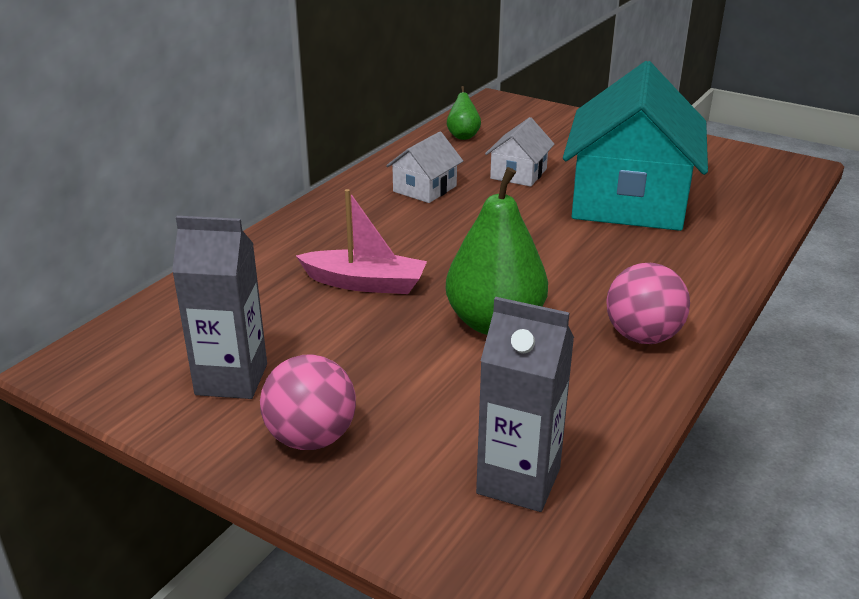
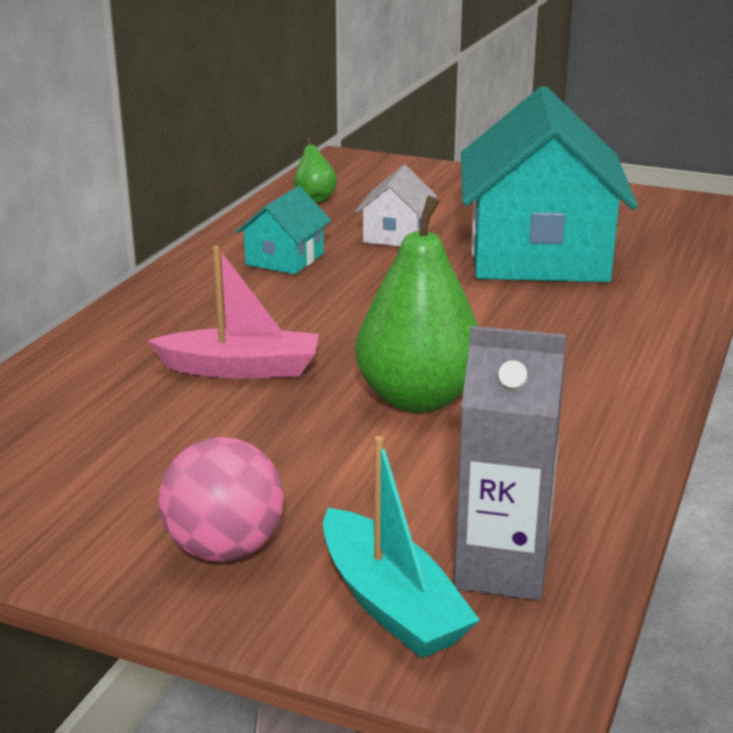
camera: 10 degrees left, 5 degrees down
grey carton [172,216,267,399] -> none
white house [386,132,463,203] -> turquoise house [236,186,331,274]
pink ball [606,263,690,344] -> none
none -> turquoise boat [323,436,480,658]

